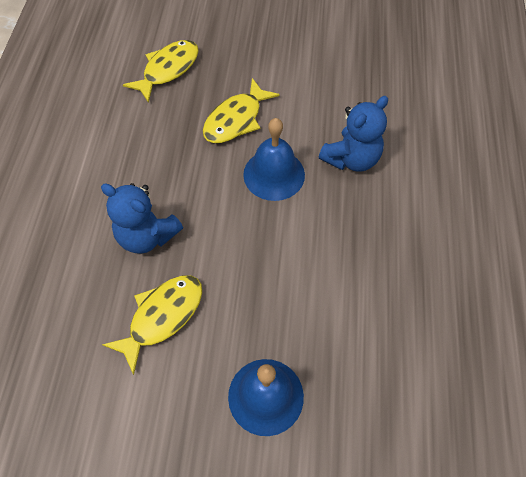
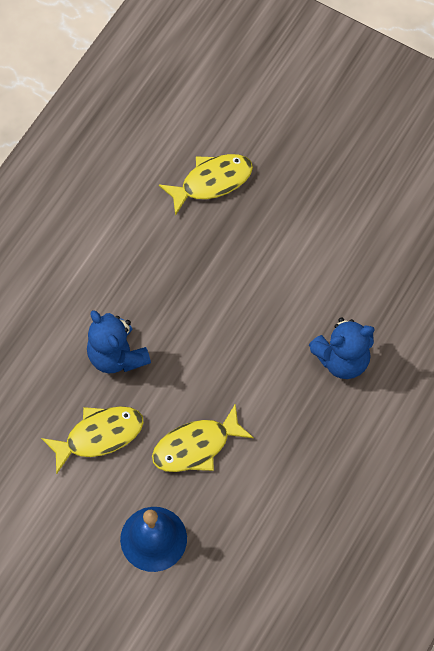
camera: 25 degrees right, 5 degrees up
yellow fish [203,78,280,143] -> yellow fish moved to [152,403,254,472]
blue bell [243,118,305,201] -> none

